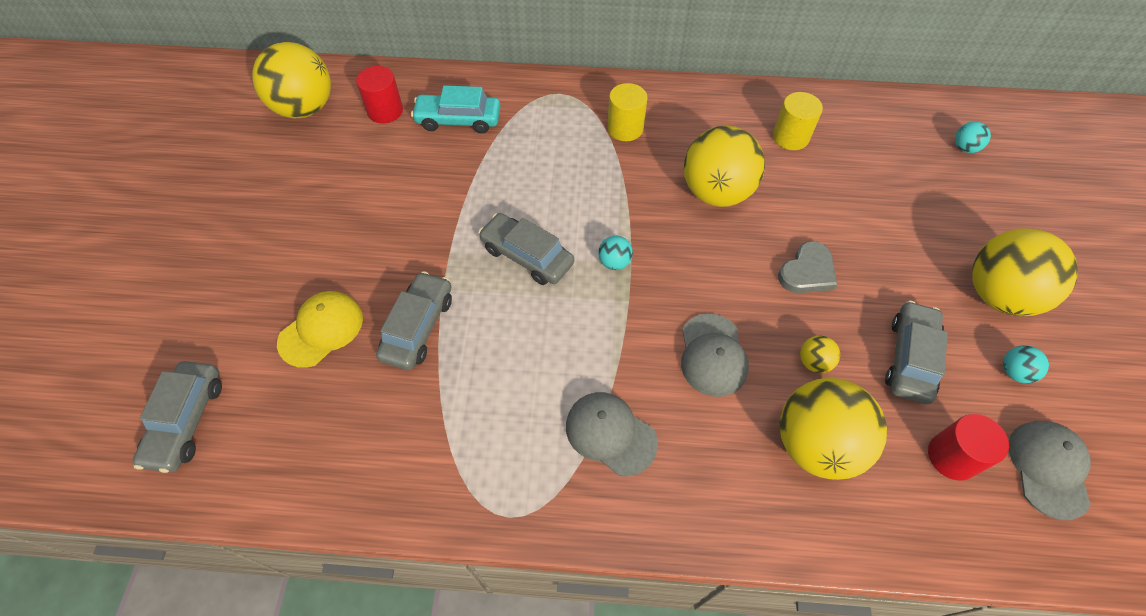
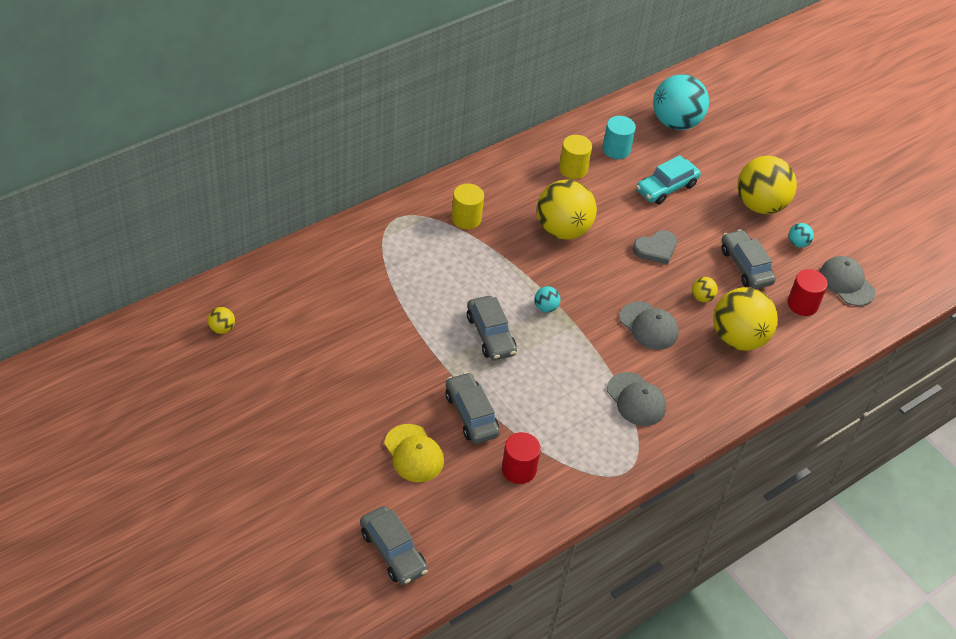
camera: 45 degrees left, 10 degrees down
yellow ball [252,42,331,119] -> yellow ball [208,307,235,334], size x0.42
yellow cap [277,291,363,368] -> yellow cap turned 150 degrees clockwise [384,424,444,482]
red cylinder [356,66,403,123] -> red cylinder moved to [502,432,541,484]
turquoise car [411,85,501,133] -> turquoise car moved to [636,155,701,204]
grey car [478,213,574,285] -> grey car turned 105 degrees counterclockwise [467,296,517,360]
grey cap [566,392,658,476] -> grey cap turned 120 degrees counterclockwise [607,372,666,426]
grey heart [778,241,837,293] -> grey heart turned 60 degrees clockwise [633,230,677,265]
turquoise ball [955,121,991,153] -> turquoise ball [653,74,709,130], size x2.39
none -> turquoise cylinder [602,116,636,159]

